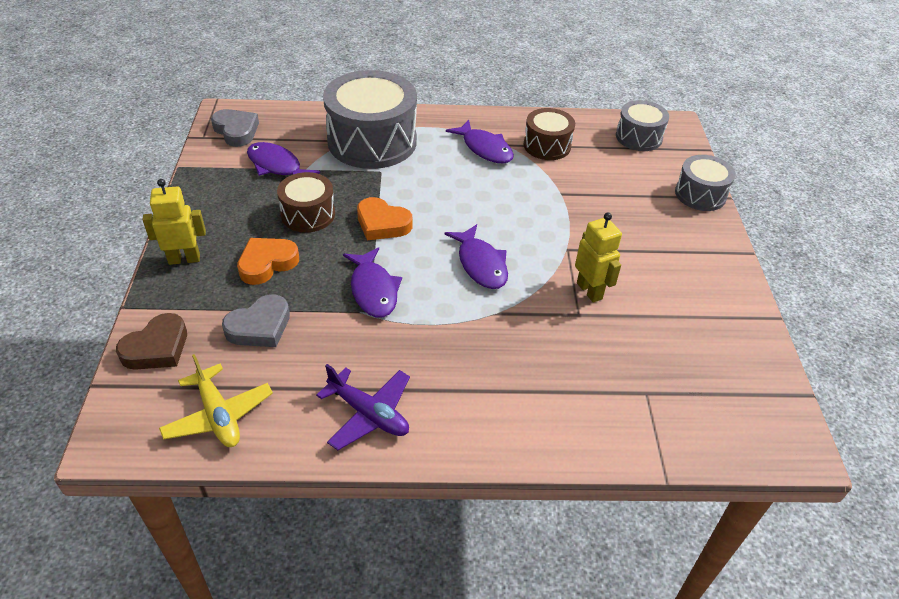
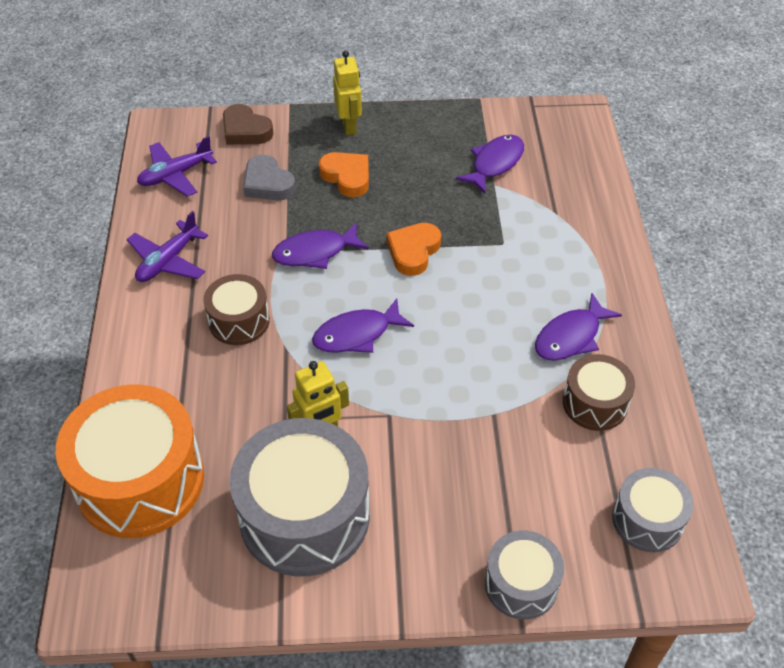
camera: 90 degrees right, 5 degrees up
yellow plane [159,354,273,447] -> purple plane [137,136,217,197]
grey heart [211,109,259,147] -> none
brown drum [277,172,335,232] -> brown drum moved to [203,274,270,345]
grey drum [323,70,417,169] -> grey drum moved to [230,418,370,577]
none -> orange drum [56,384,204,538]

